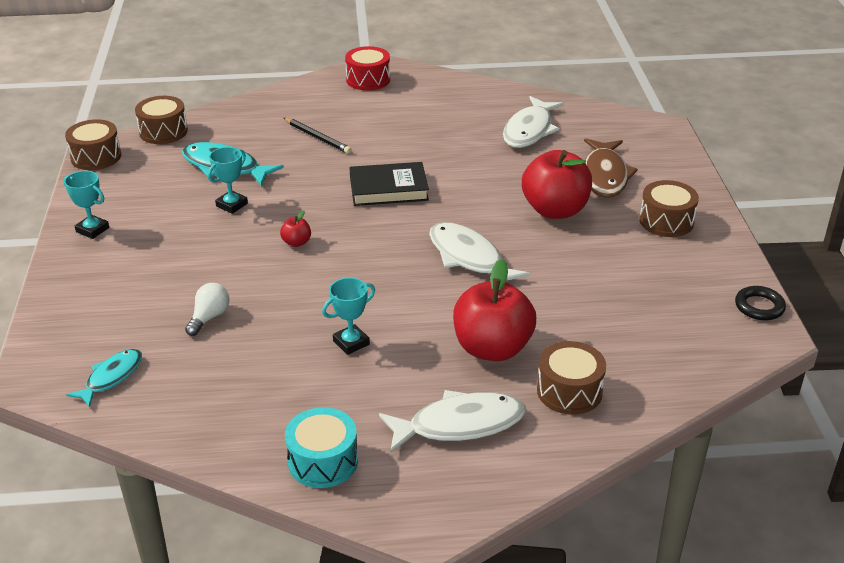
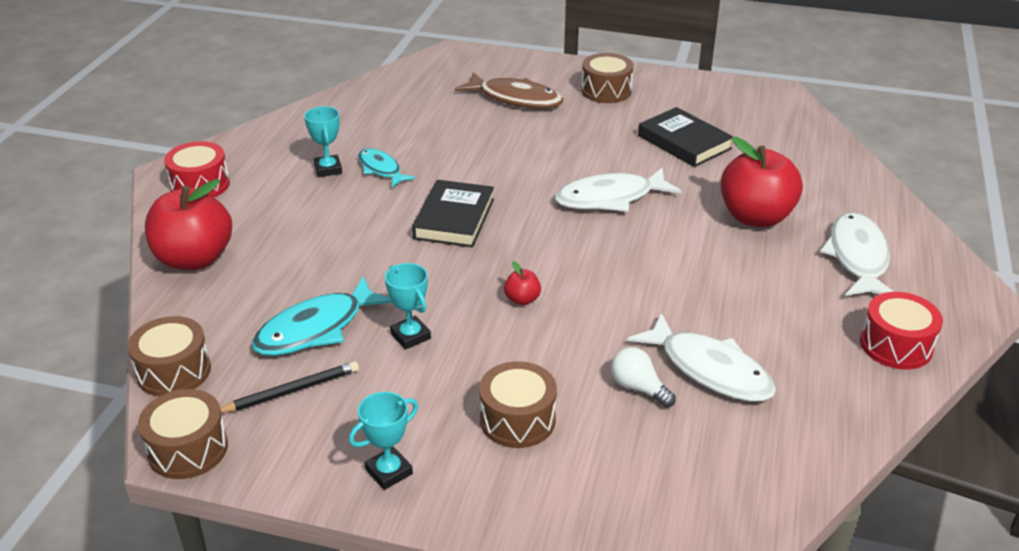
camera: 70 degrees left, 0 degrees up
turquoise fish [66,349,142,408] -> turquoise fish moved to [358,148,415,188]
black pencil [284,118,352,154] -> black pencil moved to [220,361,359,413]
turquoise drum [285,407,358,488] -> red drum [860,292,943,370]
turquoise trophy [322,278,375,355] -> turquoise trophy moved to [304,106,342,177]
white fish [503,96,564,148] -> white fish moved to [628,313,776,401]
red apple [522,150,592,219] -> red apple moved to [145,179,232,270]
brown drum [537,341,606,415] -> brown drum moved to [479,361,557,448]
black ring [735,286,786,320] -> none
none -> black book [638,107,734,167]

